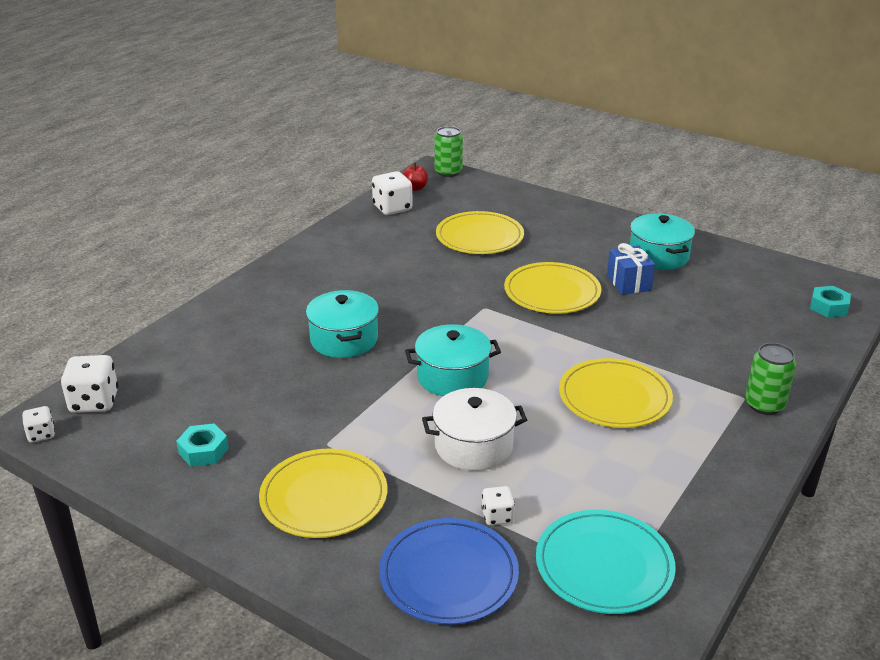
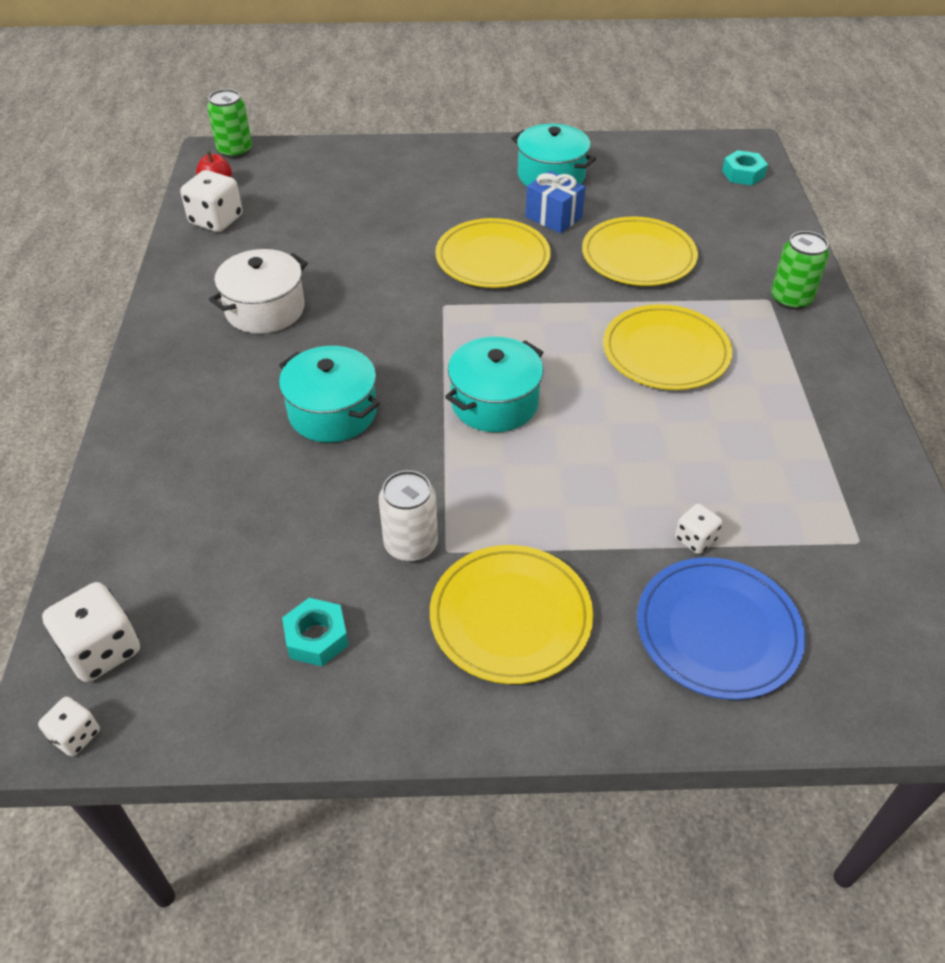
camera: 35 degrees left, 15 degrees up
white pot [422,388,527,471] -> white pot moved to [209,249,308,334]
yellow plate [436,211,524,254] -> yellow plate moved to [582,216,698,286]
turquoise plate [536,510,676,614] -> none
none -> white can [379,470,438,562]

